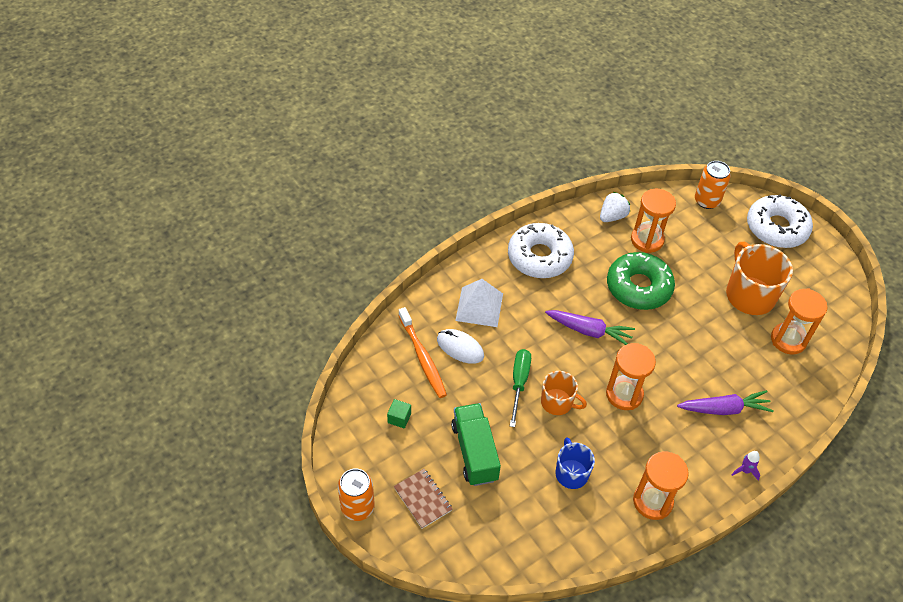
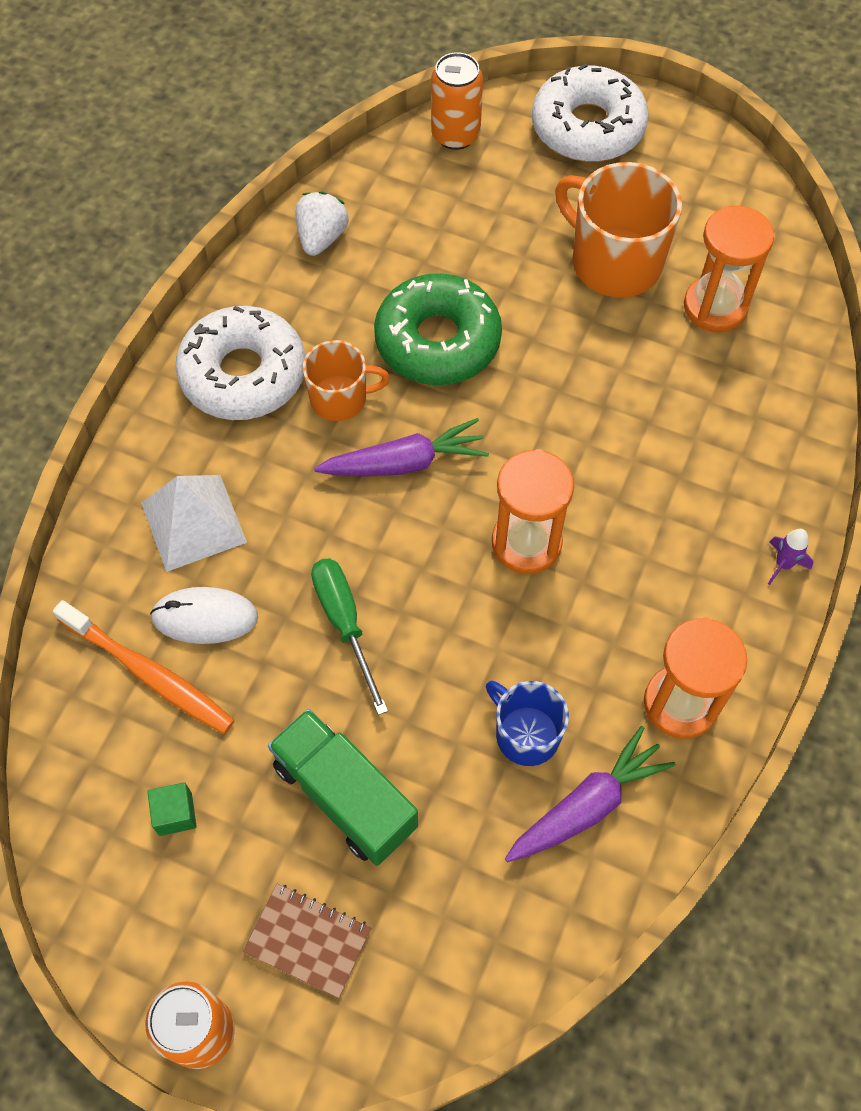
camera: 30 degrees left, 10 degrees up
orange mug [541,371,587,415] -> orange mug moved to [303,340,390,421]
orange hourglass [631,189,676,253] -> none
purple carrot [677,390,774,415] -> purple carrot moved to [505,726,676,862]

